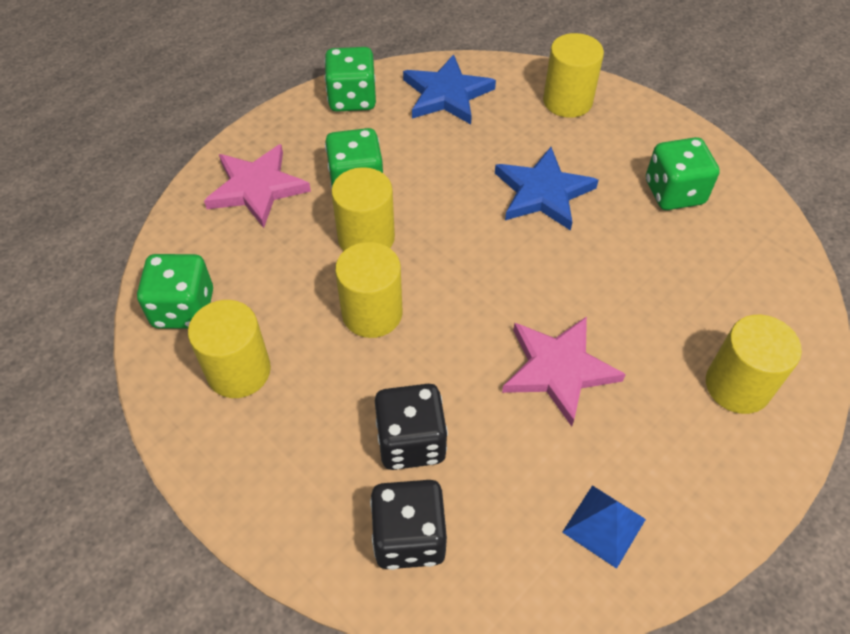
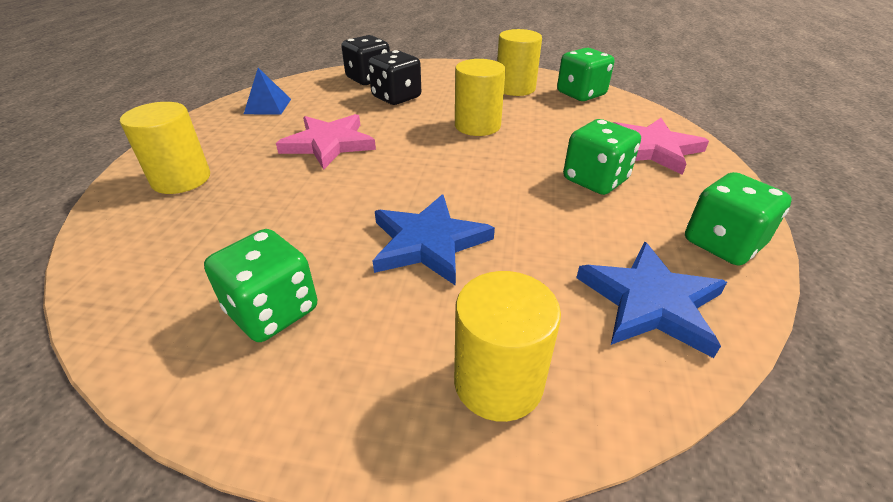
camera: 145 degrees right, 15 degrees down
yellow cylinder [331,167,395,251] -> none

